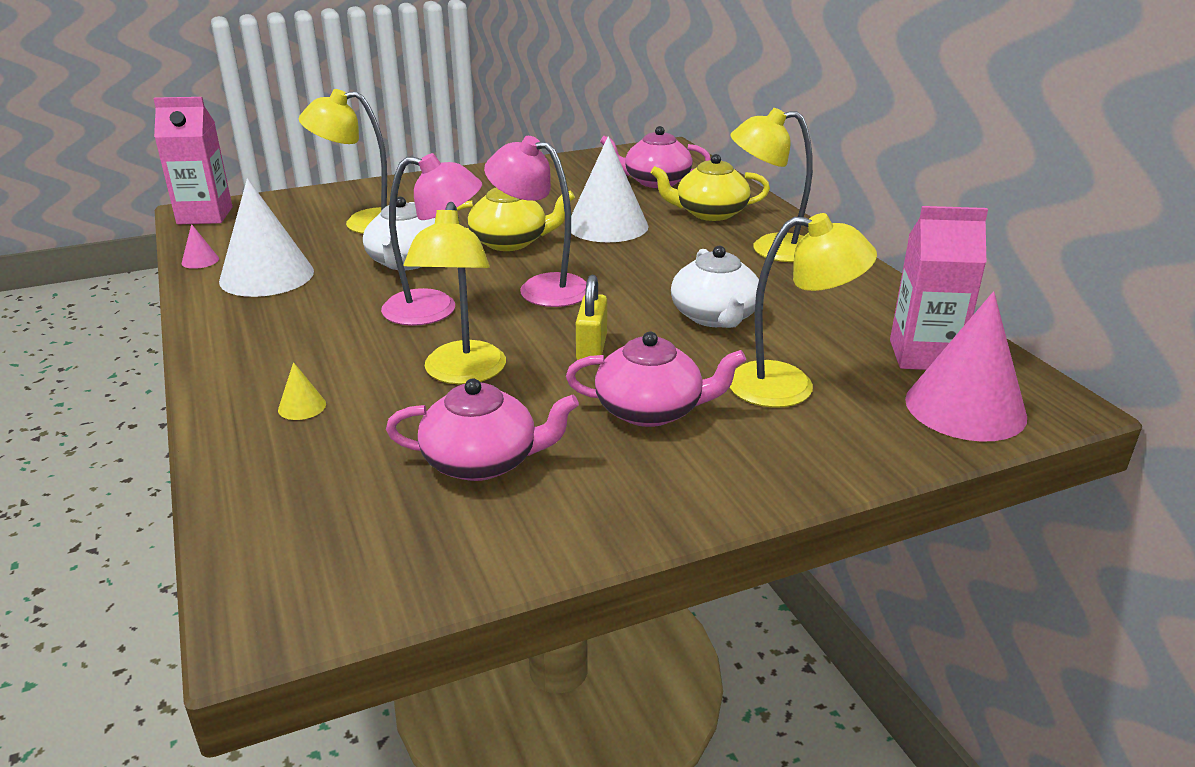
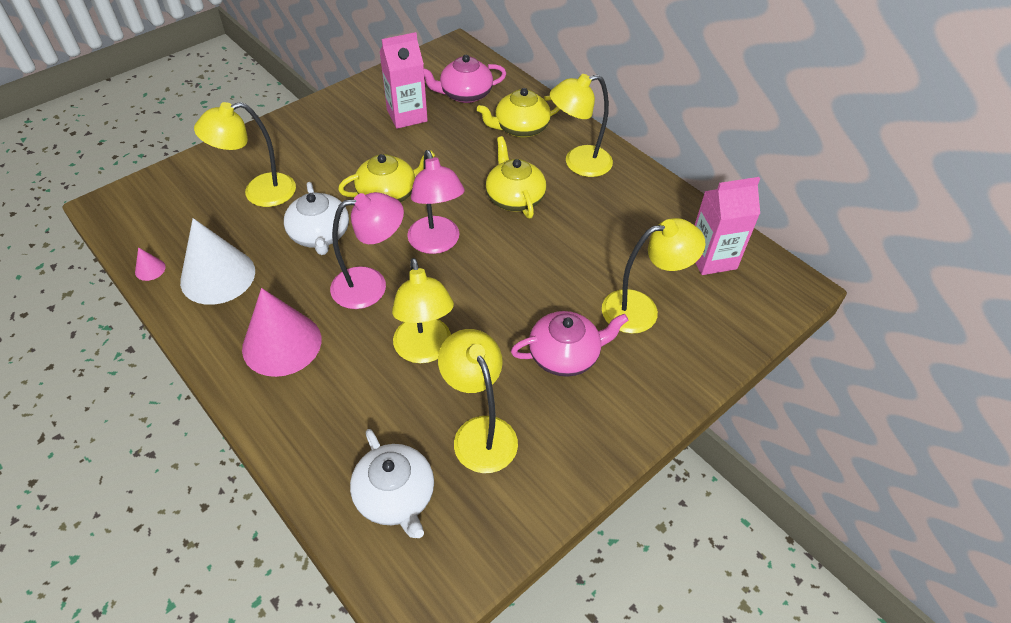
camera: 20 degrees left, 20 degrees up
pink carton [153,97,233,224] -> pink carton moved to [380,32,428,129]
yellow cone [278,362,326,420] -> none
pink teapot [386,378,579,481] -> yellow lamp [438,329,518,473]
pink lamp [484,136,587,307] -> pink lamp turned 120 degrees counterclockwise [407,150,465,254]
white cone [571,136,648,242] -> none
yellow padlock [576,275,607,360] -> none
white teapot [671,246,759,328] -> white teapot moved to [350,429,434,538]
pink cone [905,292,1027,442] -> pink cone moved to [242,288,321,377]
none -> yellow teapot [486,136,546,218]

